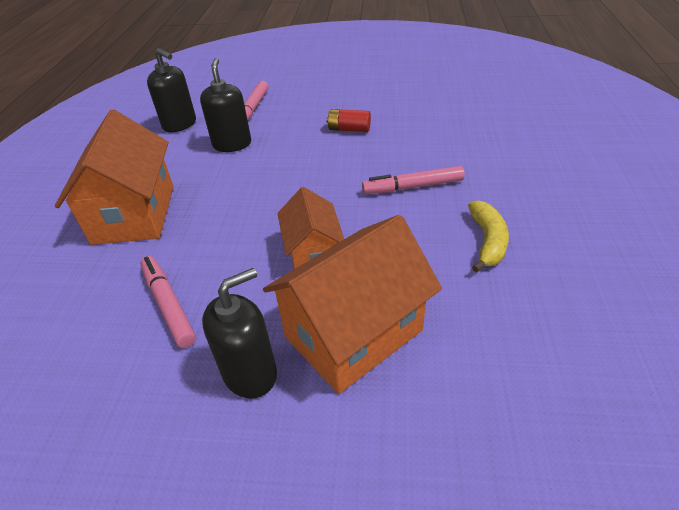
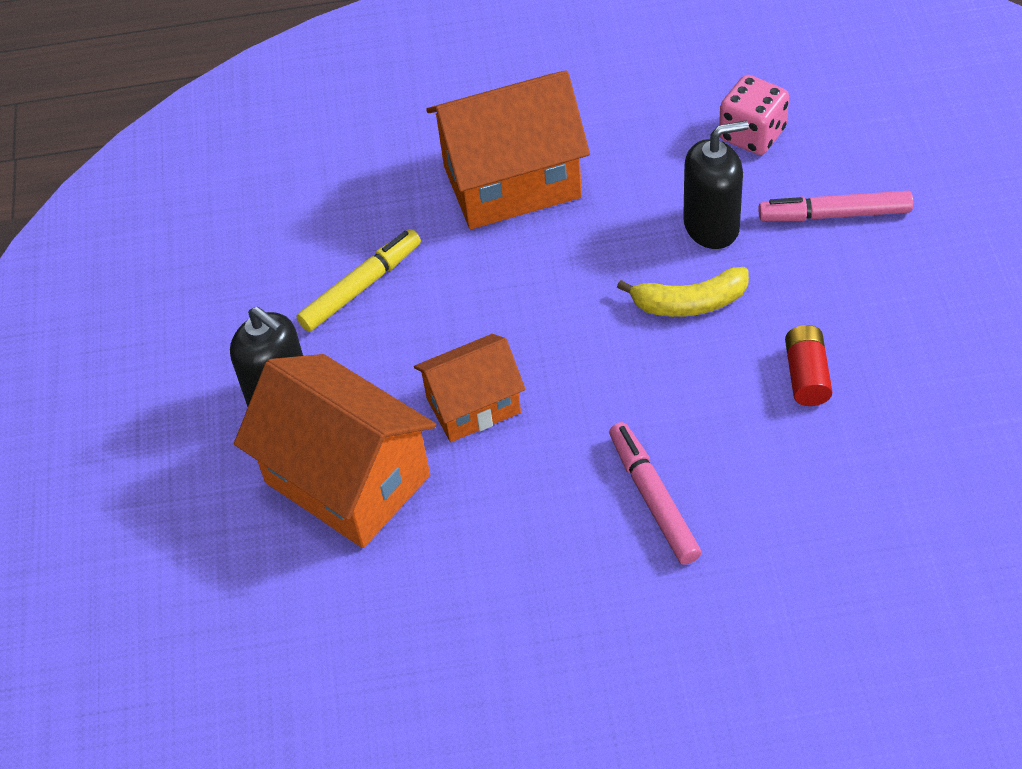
camera: 80 degrees right, 10 degrees up
pink marker [140,256,196,348] -> yellow marker [297,229,421,332]
black soap dispenser [147,48,196,132] -> pink dice [719,75,789,155]
yellow banana [468,200,509,272] -> yellow banana moved to [617,267,749,317]

